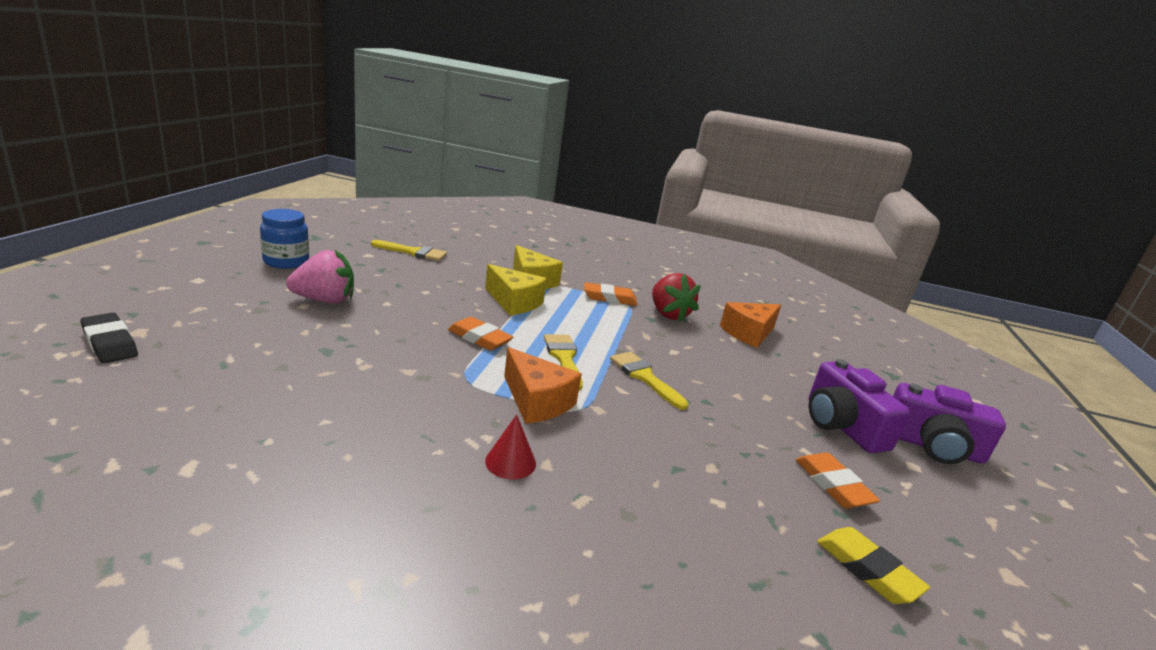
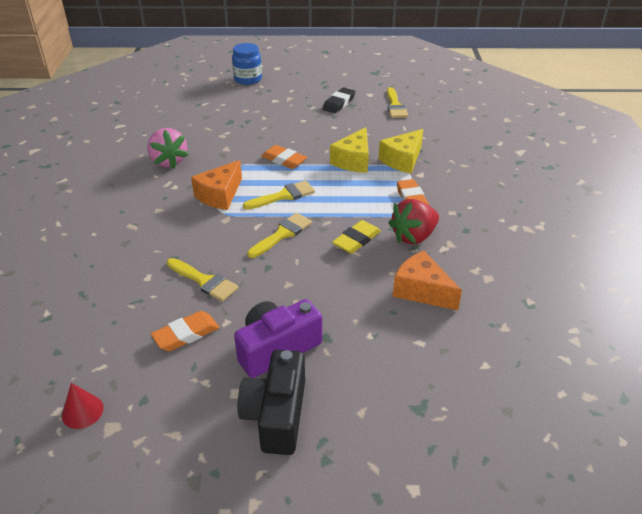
camera: 80 degrees right, 15 degrees up
black eraser [81,313,138,364] -> black eraser moved to [323,87,356,113]
blue jar [260,209,309,269] -> blue jar moved to [232,43,262,85]
pink strawberry [286,249,354,303] -> pink strawberry moved to [147,128,188,169]
orange eraser [448,317,513,351] -> orange eraser turned 75 degrees counterclockwise [261,145,307,169]
red cone [485,414,536,480] -> red cone moved to [62,383,104,429]
yellow eraser [817,527,930,604] -> yellow eraser moved to [332,220,381,254]
purple camera [893,383,1006,464] -> black camera [238,350,305,455]
none -> yellow brush [167,258,239,302]

